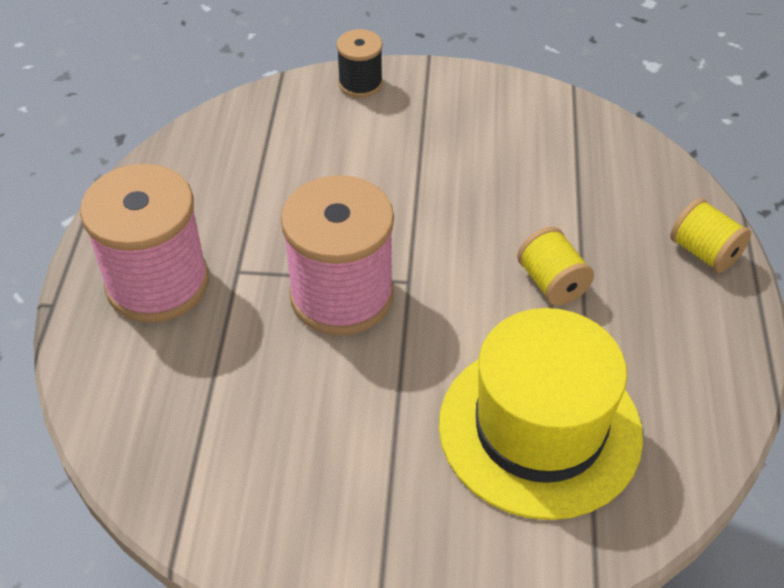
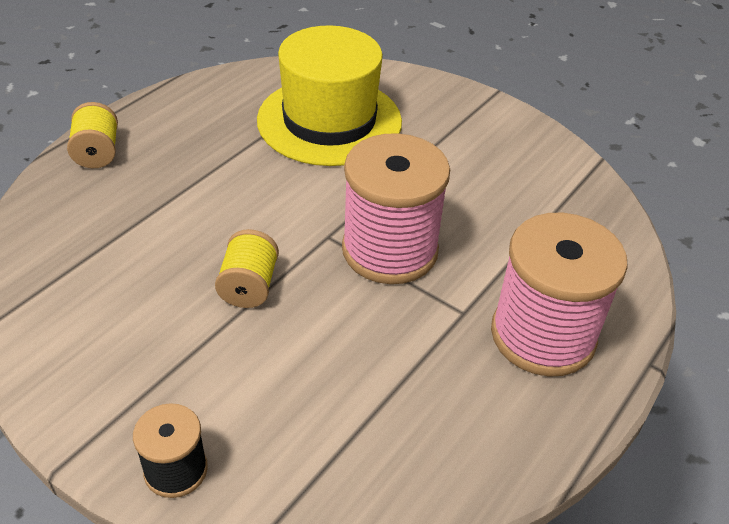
camera: 150 degrees left, 5 degrees down
yellow spool [517,227,594,306] -> yellow spool moved to [215,229,279,308]

